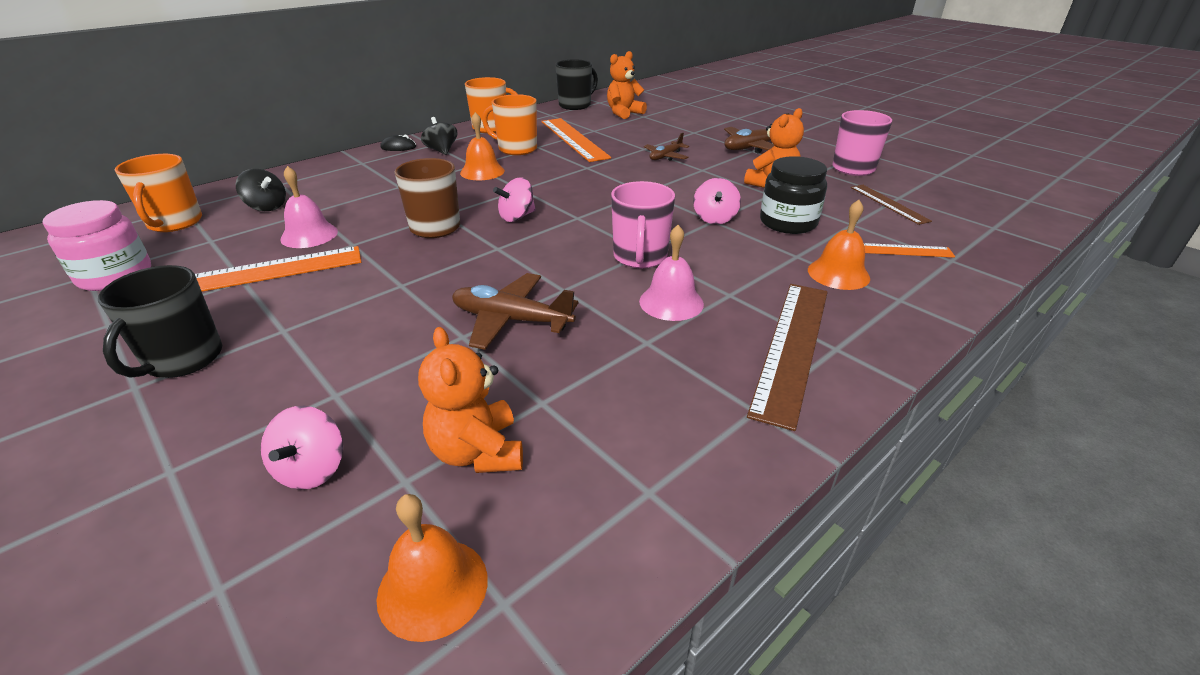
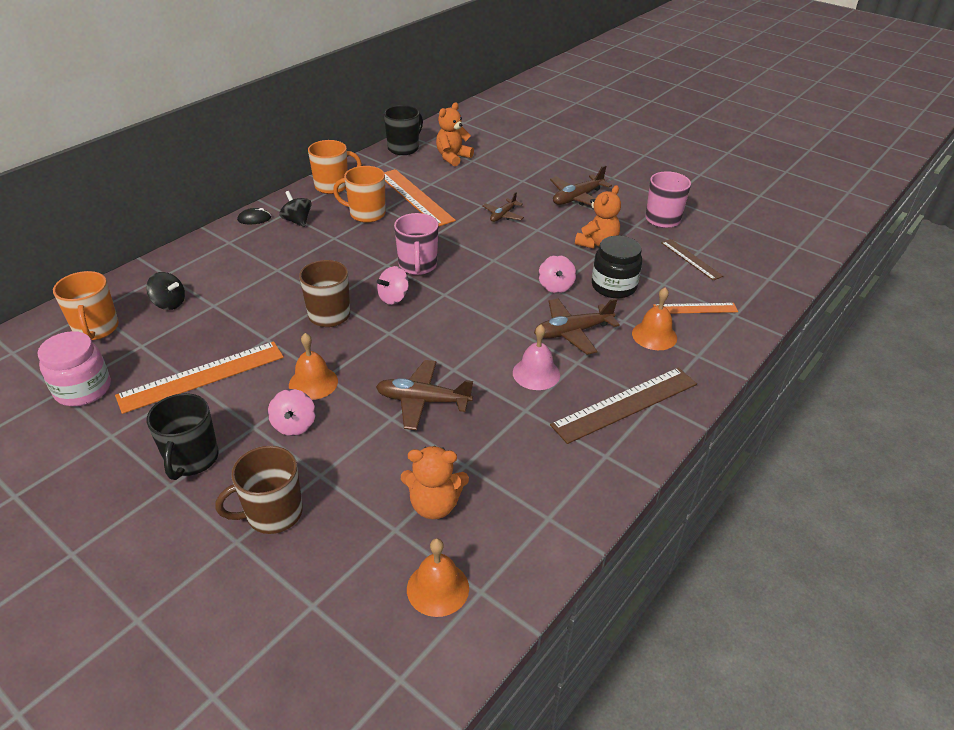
camera: 10 degrees left, 5 degrees up
pink spinning top [261,406,343,490] -> pink spinning top moved to [268,389,316,436]
pink bell [280,166,338,248] -> none
orange teddy bear [418,327,523,473] -> orange teddy bear turned 60 degrees counterclockwise [401,446,469,519]
orange bell [460,112,505,180] -> orange bell moved to [289,333,338,400]
pink mug [611,181,675,268] -> pink mug moved to [394,213,439,275]
brown ruler [747,284,828,431] -> brown ruler turned 45 degrees clockwise [550,368,697,444]
none -> brown mug [215,446,303,534]
none -> brown plane [534,298,620,355]

